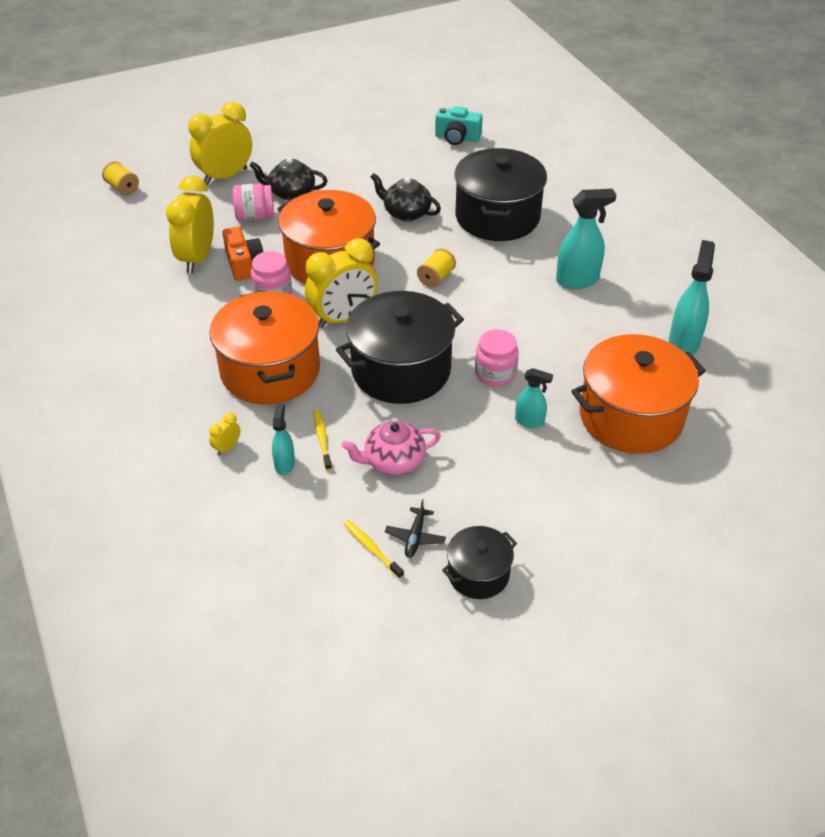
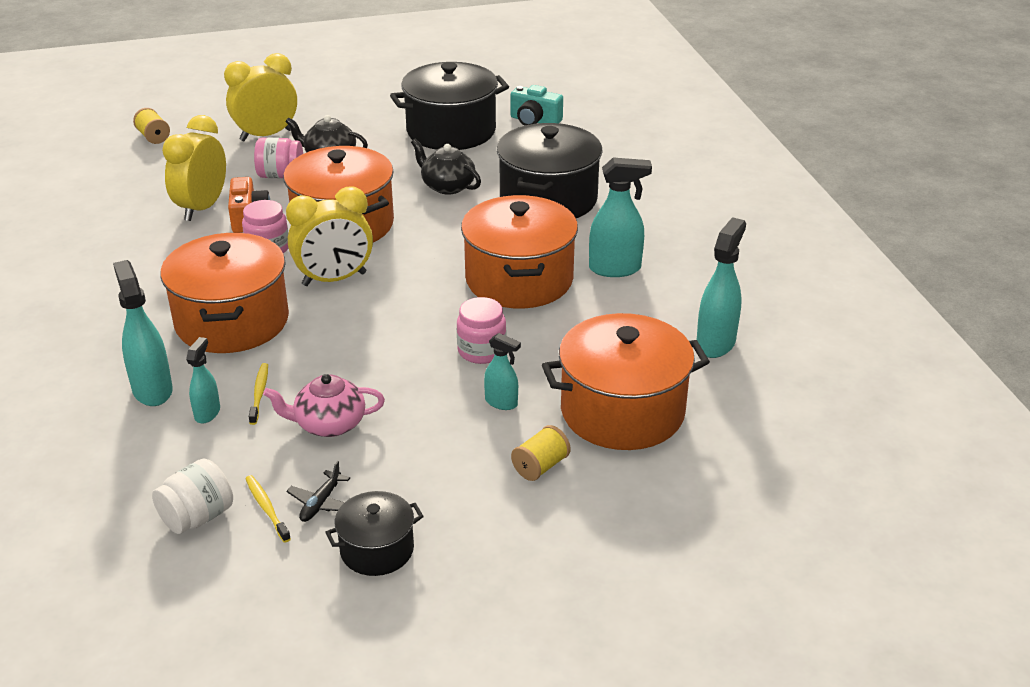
camera: 10 degrees right, 10 degrees down
yellow clock [209,413,240,456] -> turquoise spray bottle [113,260,173,406]
black pot [336,291,464,404] -> black pot moved to [390,62,509,150]
yellow spool [417,248,456,288] -> yellow spool moved to [511,425,571,481]
none -> white jar [152,458,233,534]
none -> orange pot [461,195,578,309]

